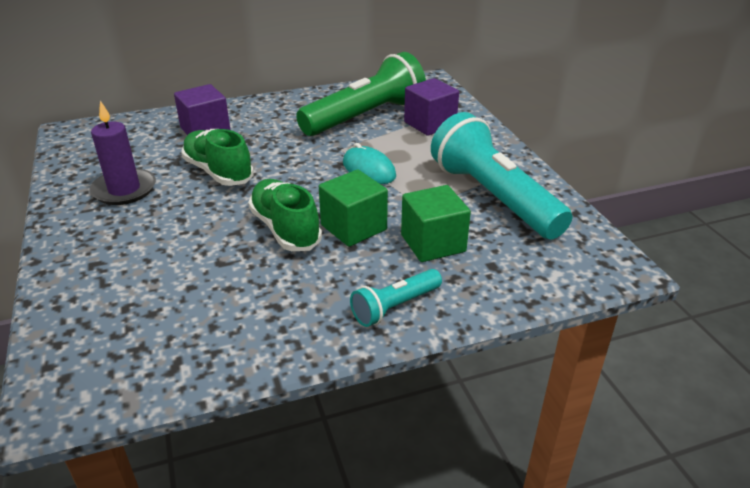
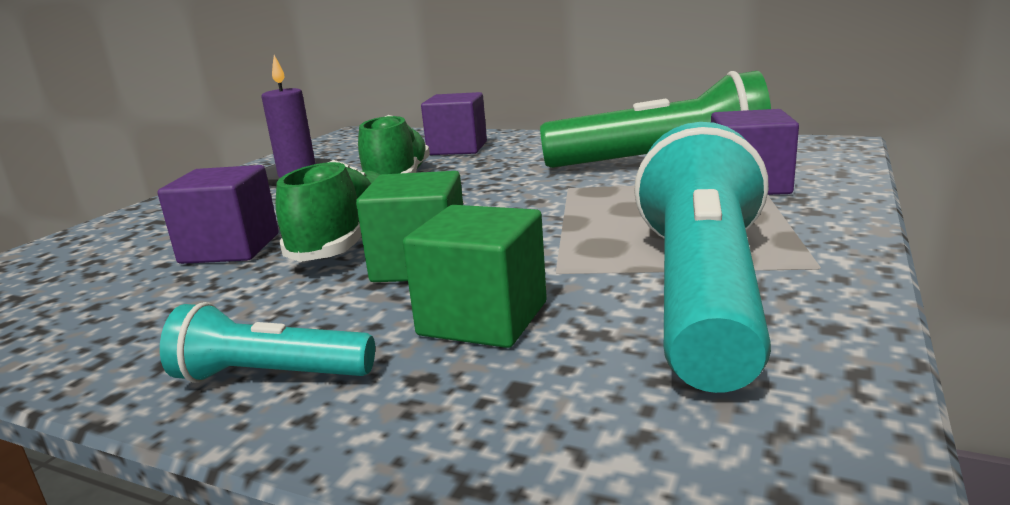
camera: 45 degrees right, 15 degrees down
turquoise mouse [343,143,396,184] -> none
none -> purple cube [158,165,279,264]

